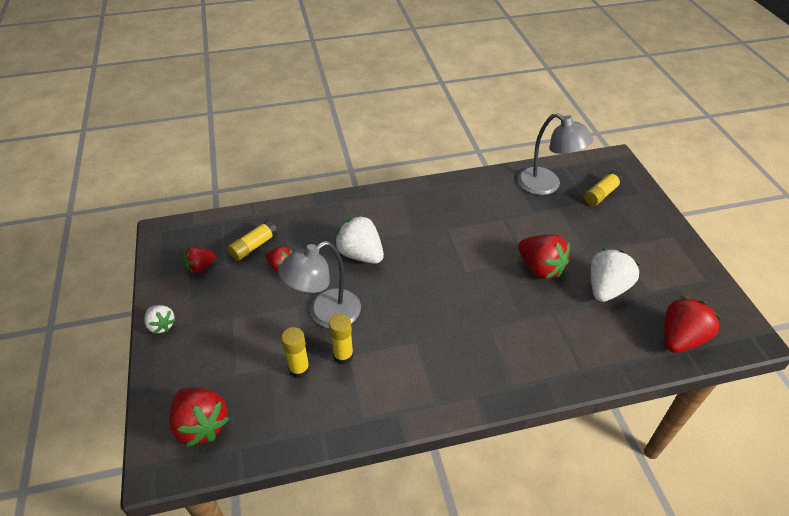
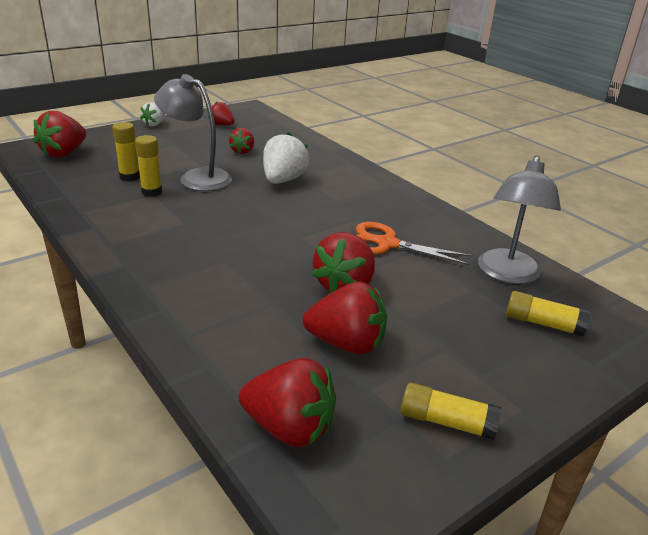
camera: 65 degrees right, 15 degrees down
yellow glue stick [228,220,278,261] -> yellow glue stick moved to [401,382,501,440]
white strawberry [591,249,640,302] -> red strawberry [303,281,387,355]
none -> orange scissors [356,222,473,265]

